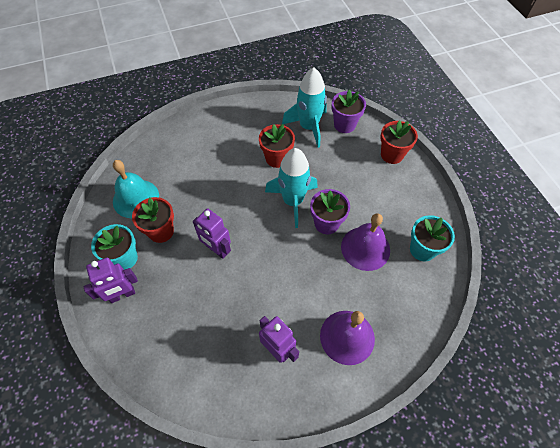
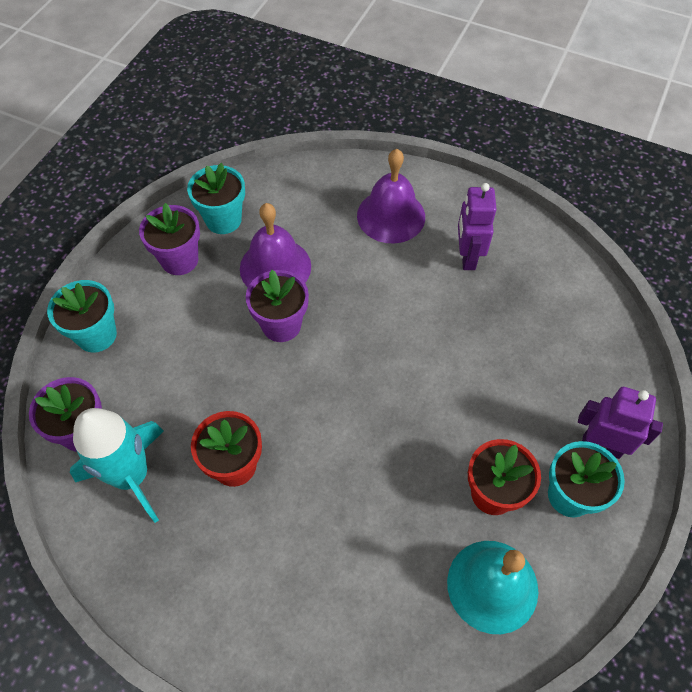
camera: 135 degrees left, 0 degrees up
purple robot [193,209,231,259] -> none
turquoise rocket [265,148,318,228] -> none
red flower pot [380,120,418,164] -> turquoise flower pot [47,280,117,352]
none -> purple flower pot [139,203,200,275]

